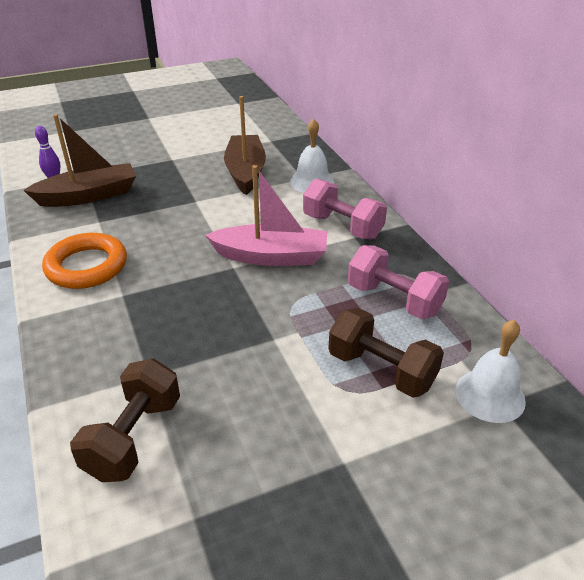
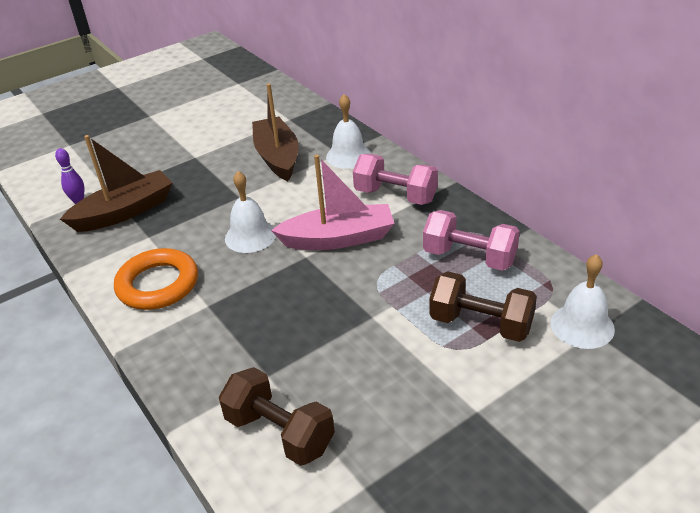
camera: 10 degrees left, 0 degrees up
brown dumbbell [70,358,180,482] -> brown dumbbell turned 60 degrees counterclockwise [219,367,335,466]
none -> white bell [225,171,276,253]

